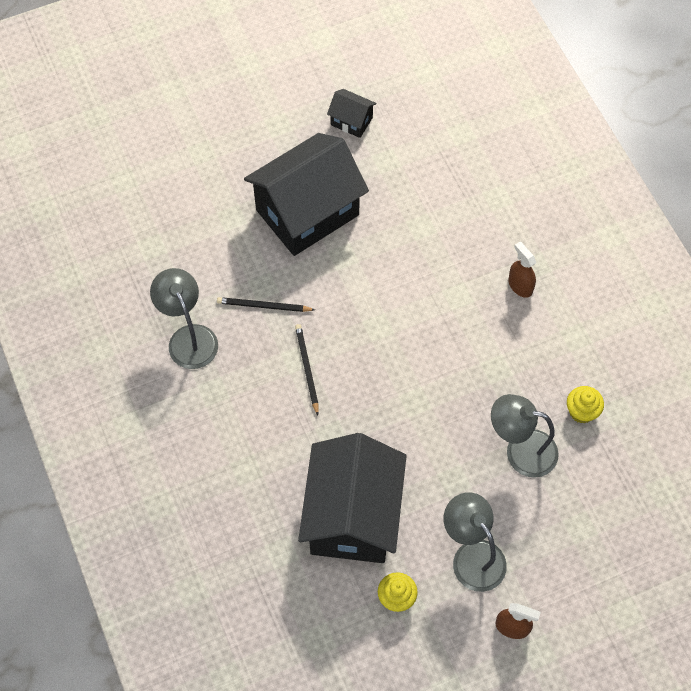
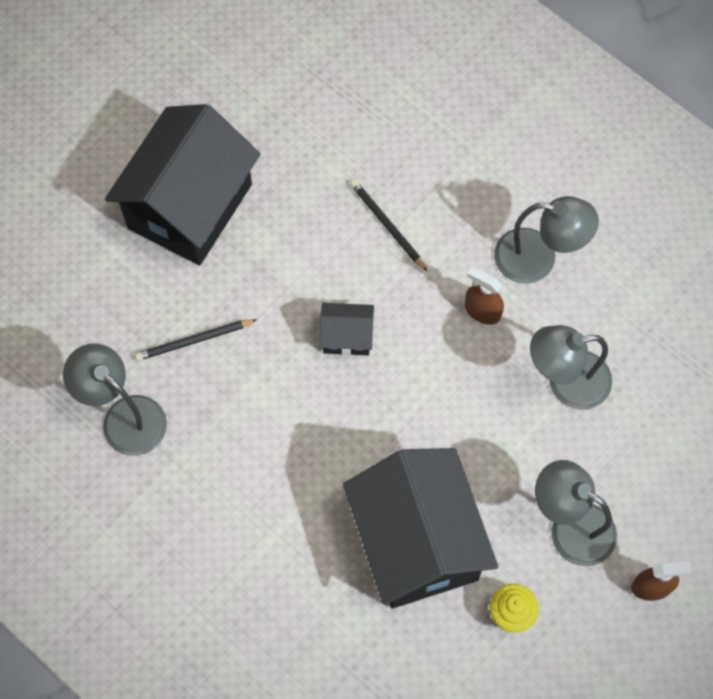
camera: 25 degrees left, 5 degrees up
black pencil [295,324,319,416] -> black pencil moved to [350,180,427,271]
black house [327,89,377,138] -> black house moved to [320,303,374,355]
brown spray bottle [508,242,536,298] -> brown spray bottle moved to [465,267,504,325]
yellow cupcake [567,386,604,423] -> none
none -> grey lamp [494,196,599,284]

